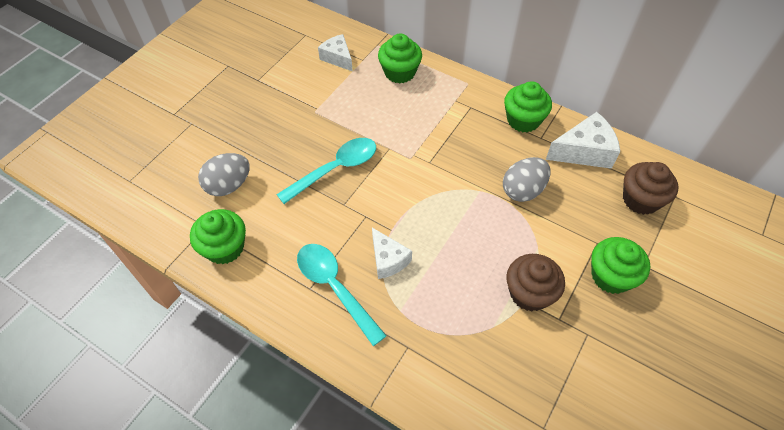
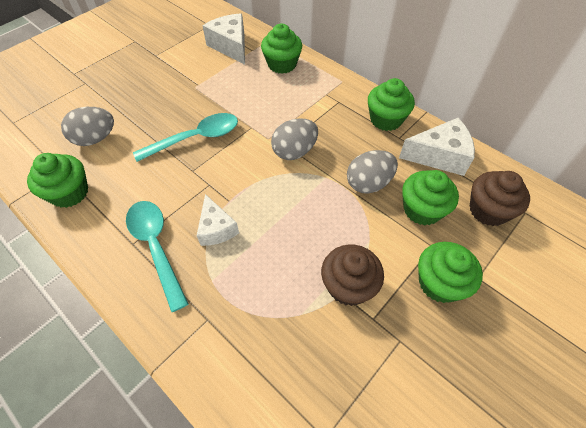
camera: 10 degrees right, 0 degrees up
white cheese [318,34,353,72] -> white cheese [203,13,245,65], size x1.50
none -> grey egg [271,118,318,160]
none -> green cupcake [402,170,459,226]

